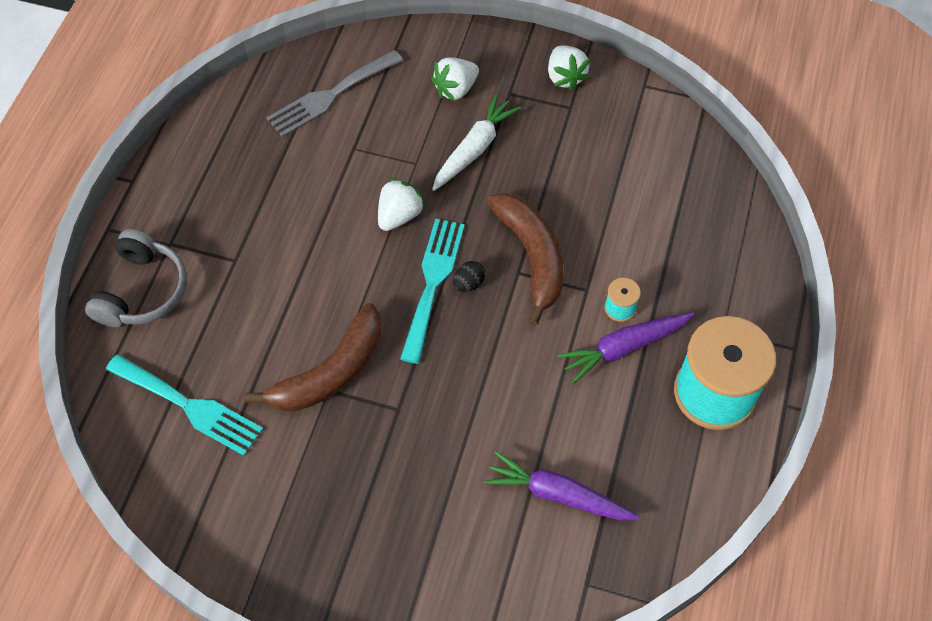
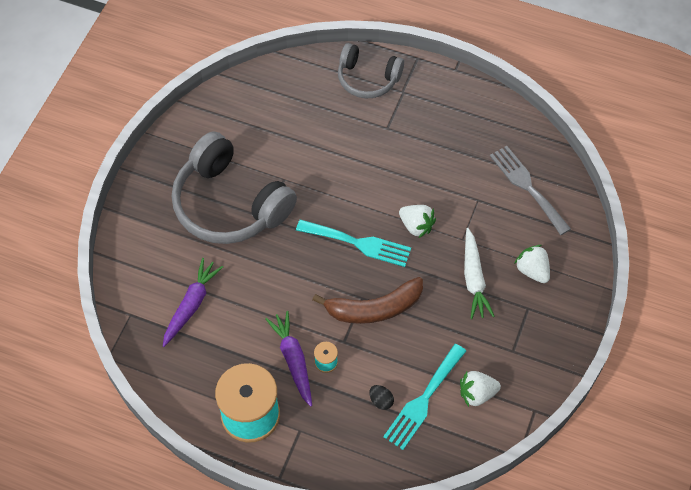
camera: 95 degrees right, 0 degrees up
turquoise fork [106,354,263,456] -> turquoise fork moved to [383,344,466,450]
brown banana [244,303,382,411] -> none
white carrot [432,94,521,191] -> white carrot turned 45 degrees clockwise [464,228,495,319]
black egg [453,261,485,292] -> black egg moved to [369,385,394,410]
white strawberry [548,45,590,90] -> white strawberry moved to [460,371,501,407]
none -> grey headphones [172,131,297,244]

